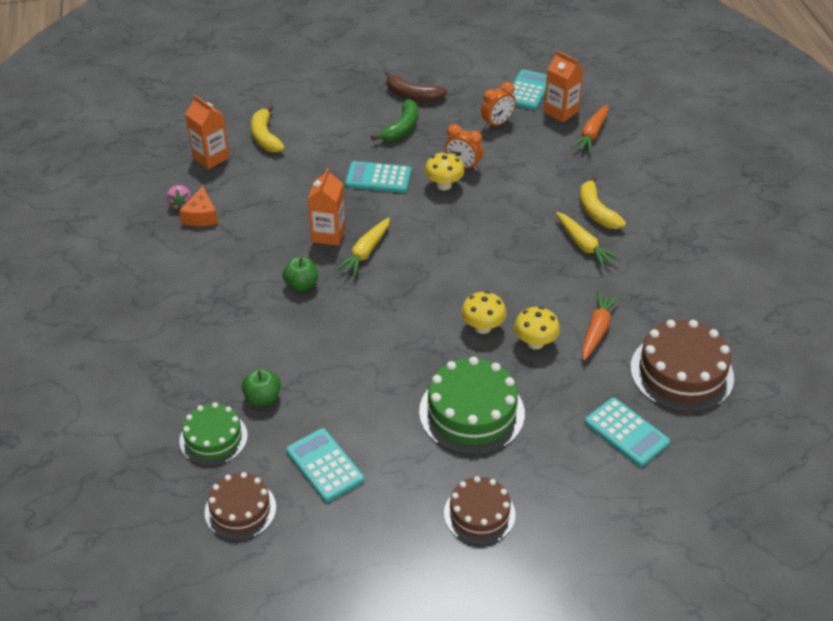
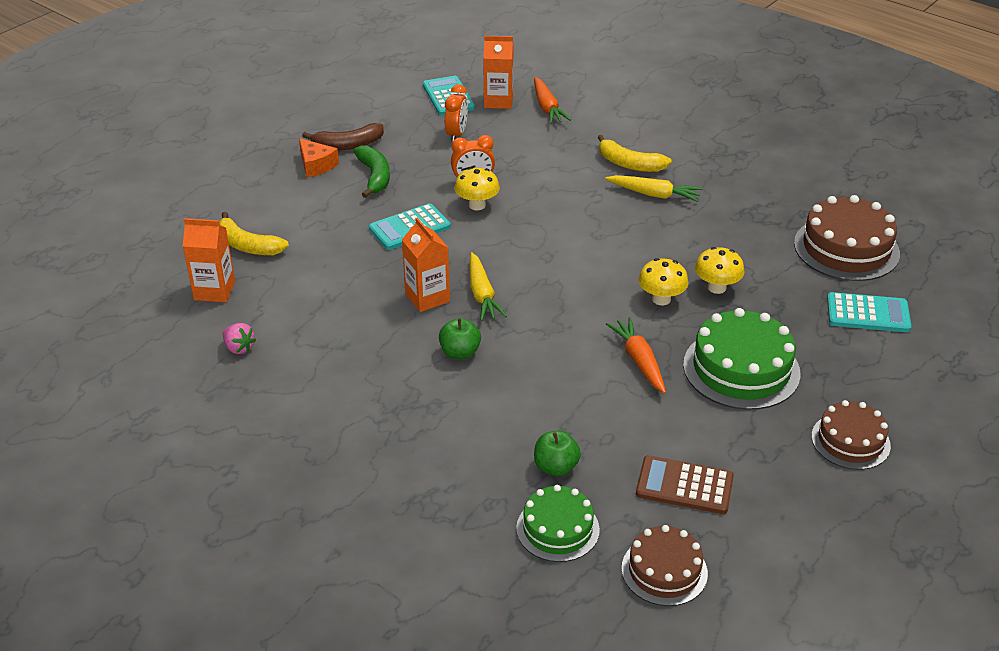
camera: 40 degrees left, 5 degrees down
orange cheese [179,186,218,226] -> orange cheese moved to [299,138,339,177]
turquoise calculator [286,428,364,502] -> brown calculator [636,455,734,514]
orange carrot [582,290,620,361] -> orange carrot moved to [606,317,666,394]

